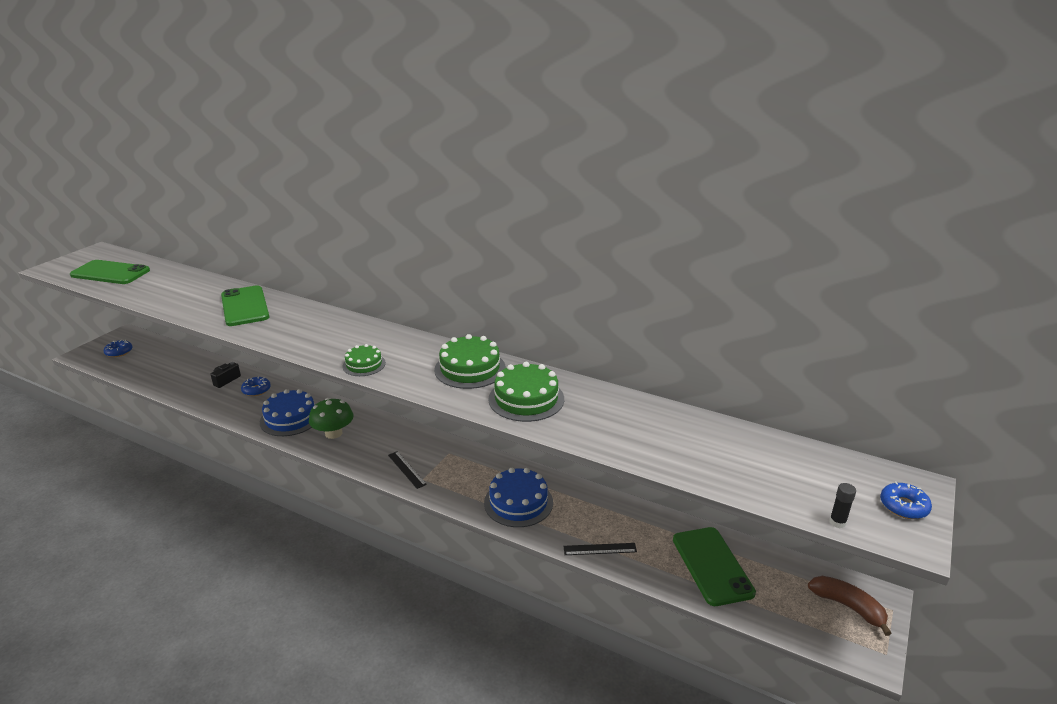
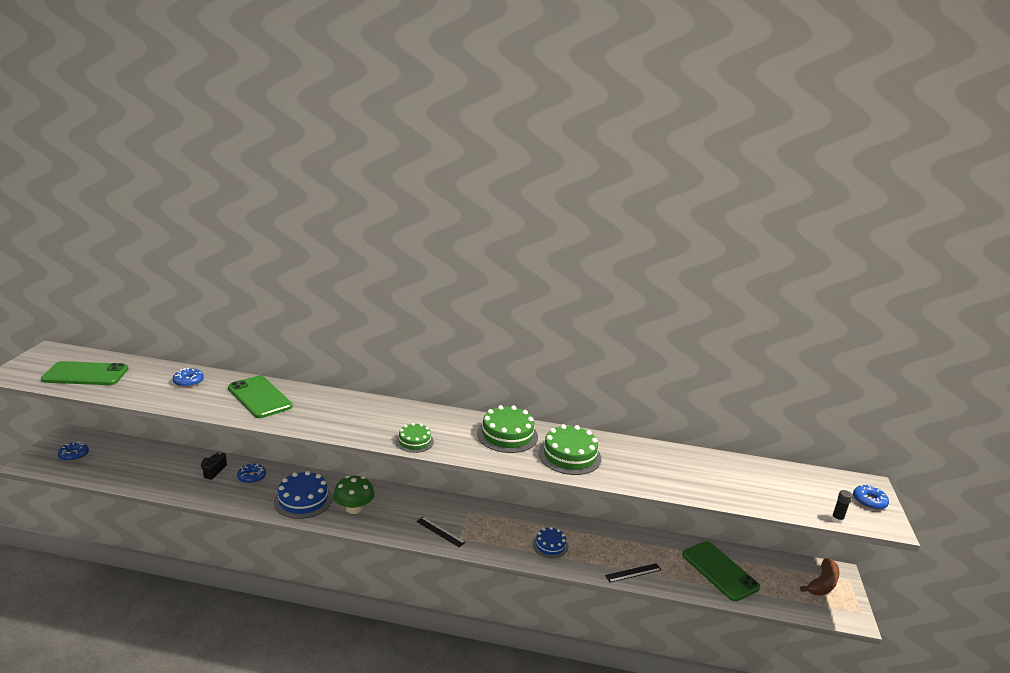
camera: 20 degrees left, 5 degrees down
blue cake [484,468,553,527] -> blue cake [533,527,568,558], size x0.60
brown banana [808,576,892,636] -> brown banana turned 105 degrees clockwise [800,558,839,596]
none -> blue donut [173,368,204,387]

